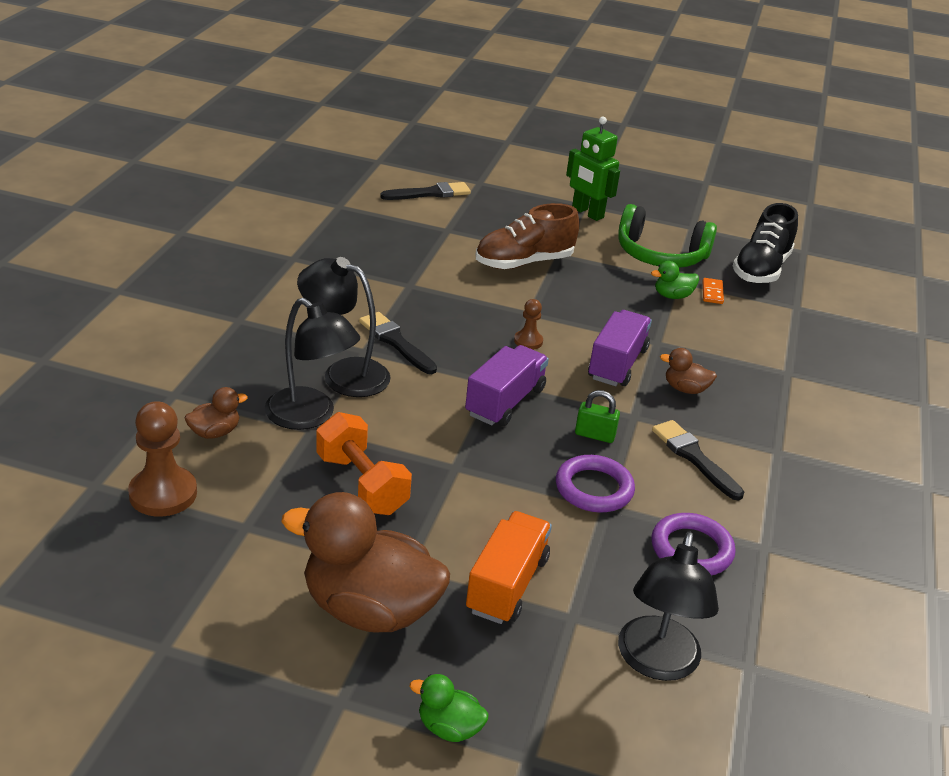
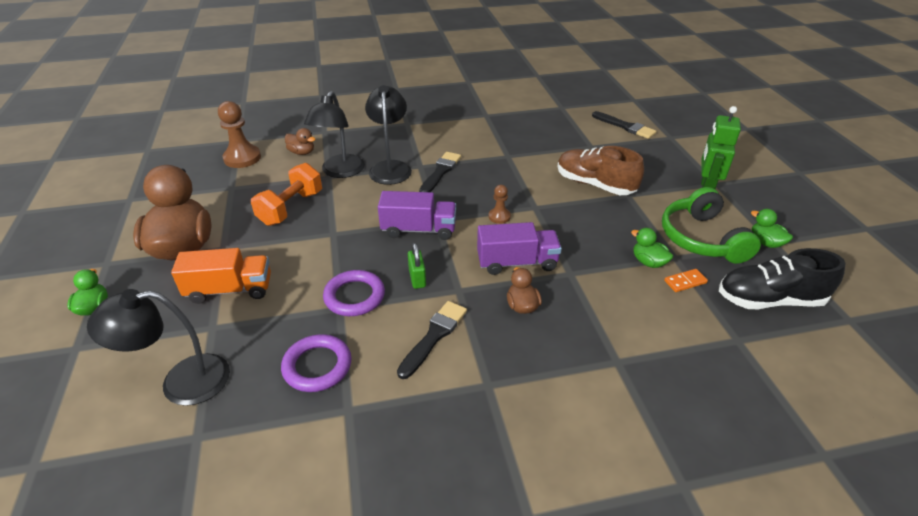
camera: 65 degrees right, 5 degrees up
none -> green duck [751,209,793,248]

